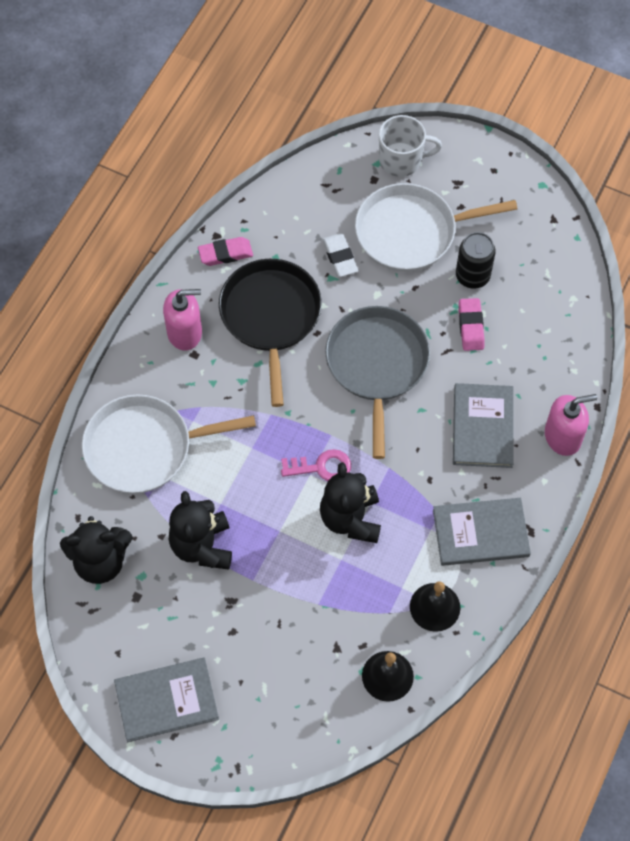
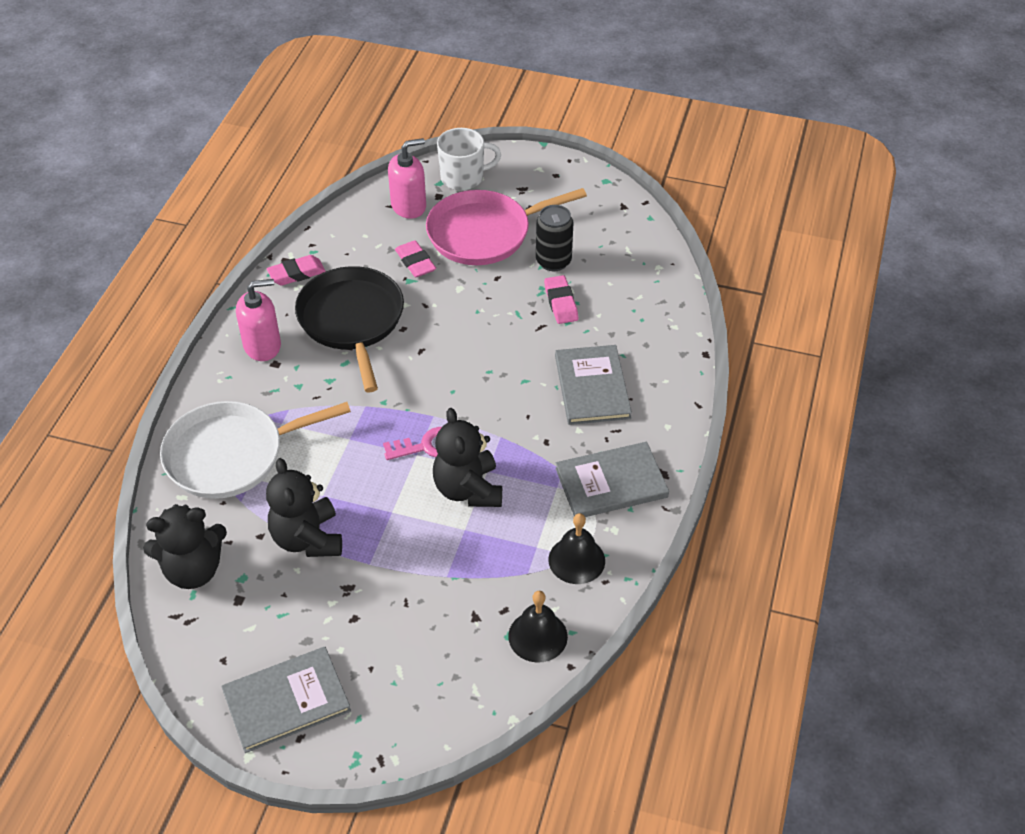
camera: 10 degrees left, 15 degrees down
white eraser [322,233,358,277] -> pink eraser [395,240,436,277]
grey pan [325,306,430,459] -> none
white pan [355,183,518,272] -> pink pan [426,188,587,265]
pink soap dispenser [545,394,597,456] -> pink soap dispenser moved to [388,138,426,219]

